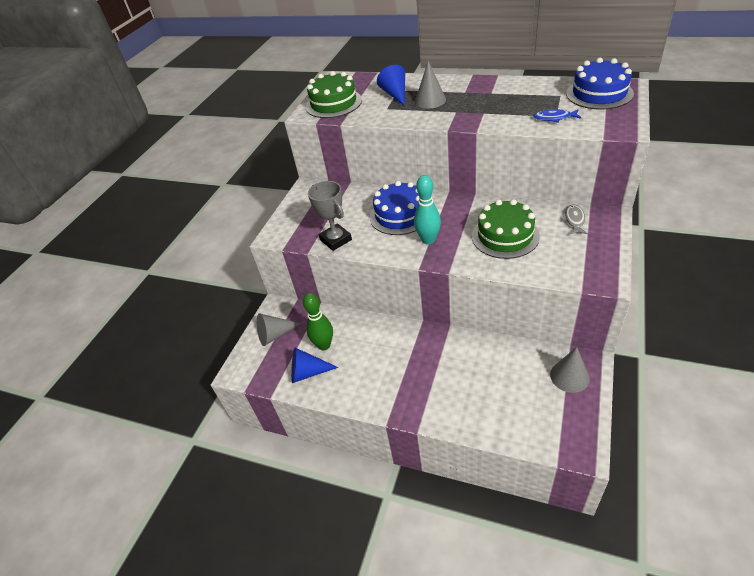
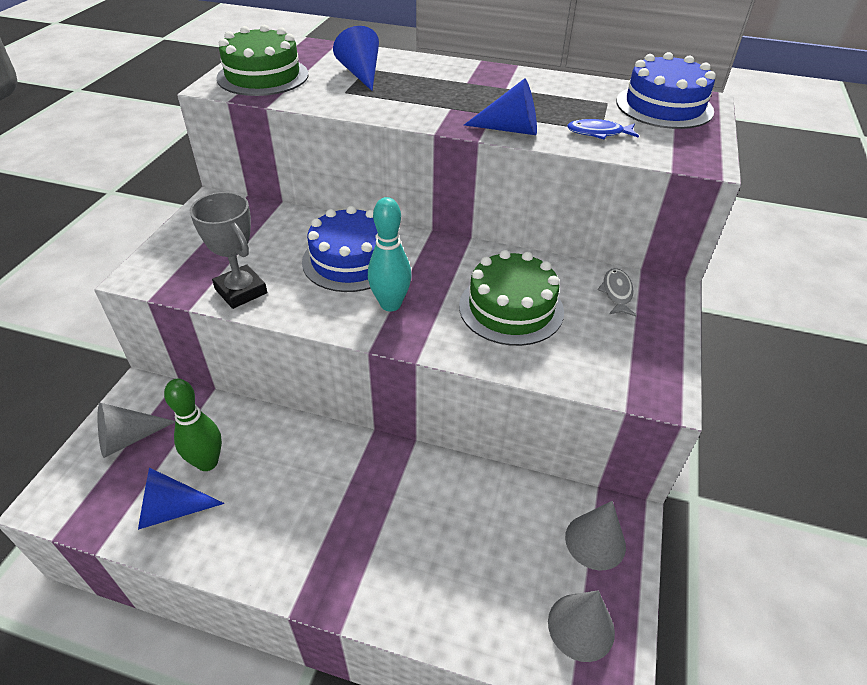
camera: 10 degrees left, 0 degrees up
grey cone [415,61,446,108] -> grey cone moved to [548,590,615,662]
none -> blue cone [464,78,537,135]

